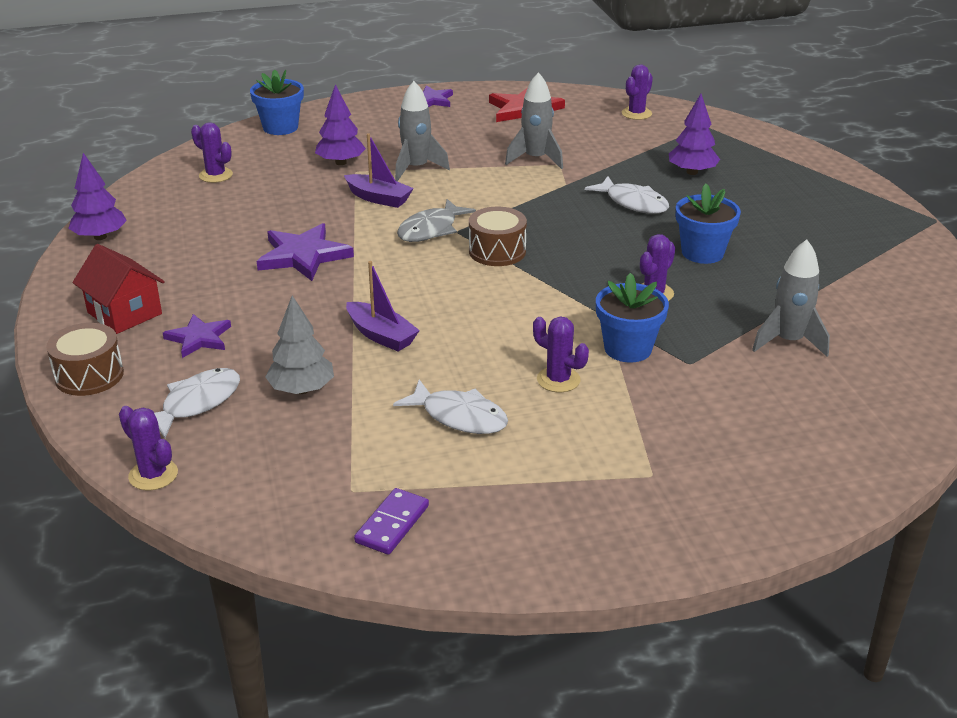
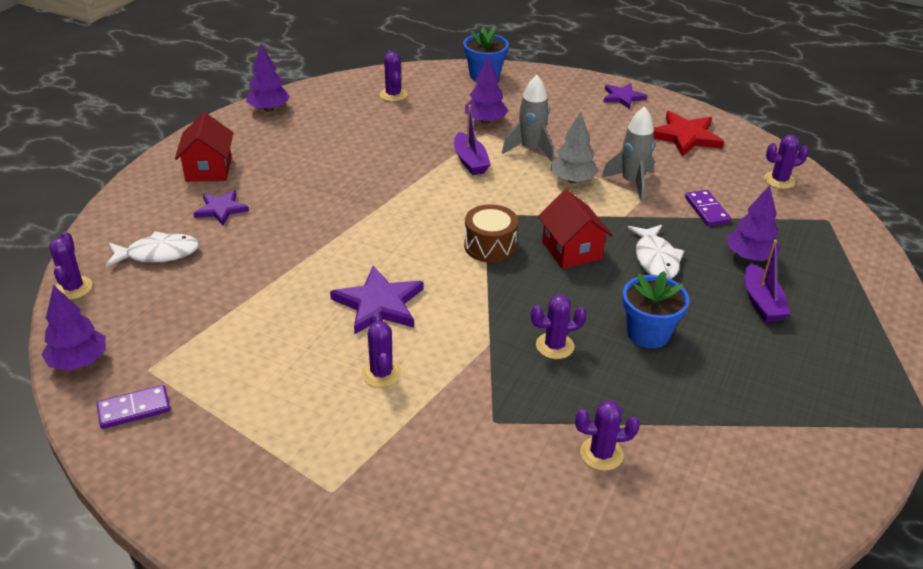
camera: 40 degrees right, 5 degrees up
brown drum [46,323,124,396] -> none
purple star [257,223,354,281] -> purple star moved to [330,266,423,335]
grey tree [265,295,334,394] -> grey tree moved to [550,111,598,183]
purple boat [346,261,420,351] -> purple boat moved to [745,240,791,322]
white fish [393,379,508,434] -> none
grey fish [397,199,476,242] -> none
blue flower pot [596,273,669,363] -> none
grey rocket [752,239,830,357] -> purple cactus [575,400,640,471]
none -> purple tree [41,285,106,371]
none -> red house [538,190,612,269]
none -> purple domino [685,190,731,226]

